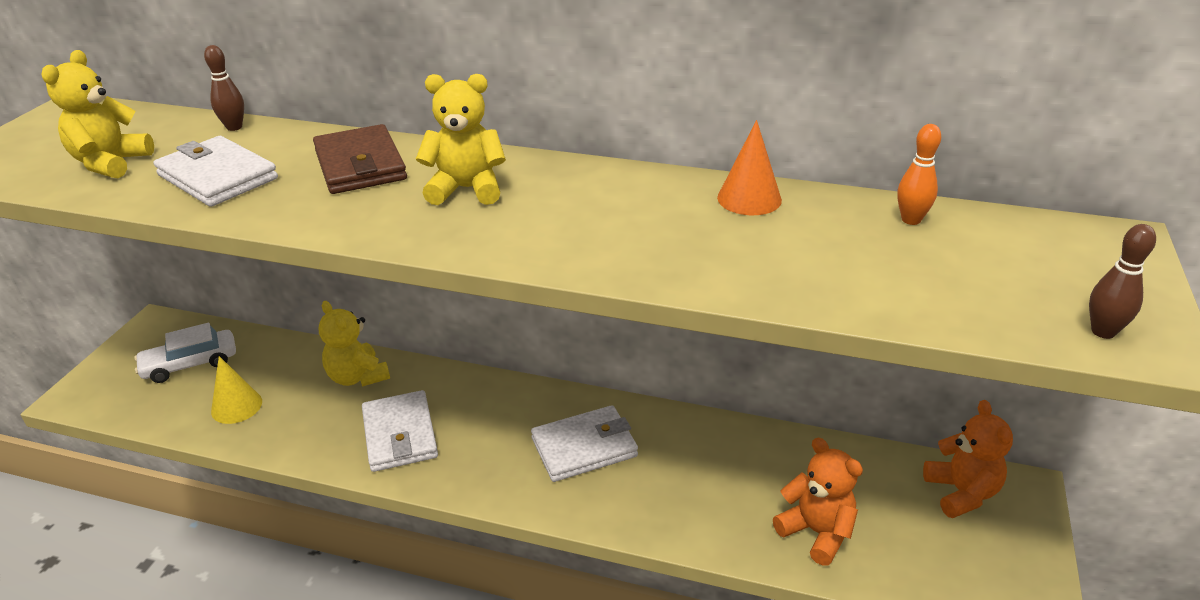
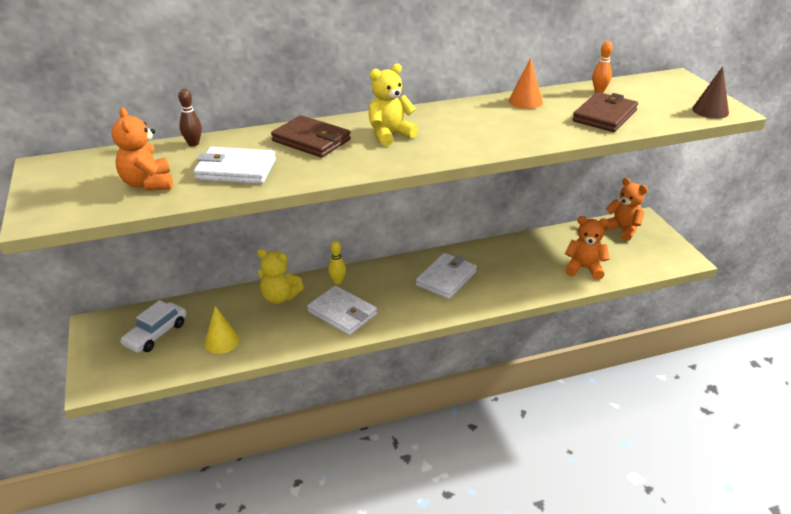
camera: 35 degrees left, 0 degrees up
yellow teddy bear [42,50,154,178] -> orange teddy bear [112,108,173,191]
brown bowling pin [1089,224,1156,339] -> brown cone [692,66,729,119]
none -> yellow bowling pin [328,241,346,284]
none -> brown wallet [572,92,638,132]

